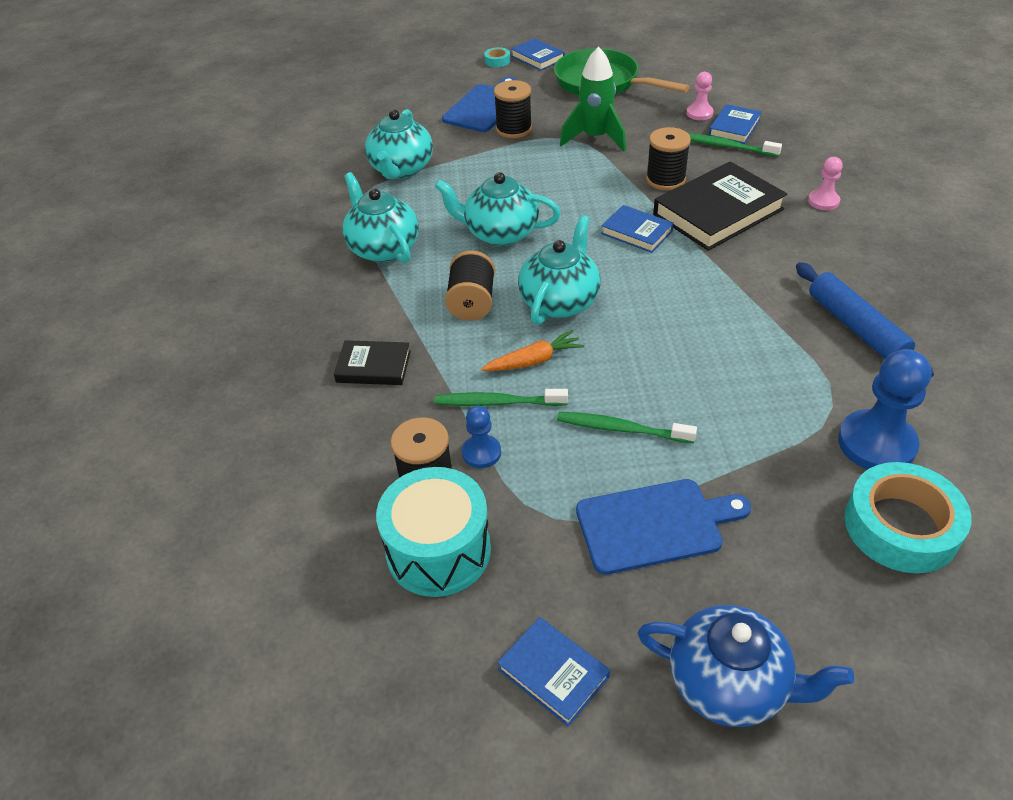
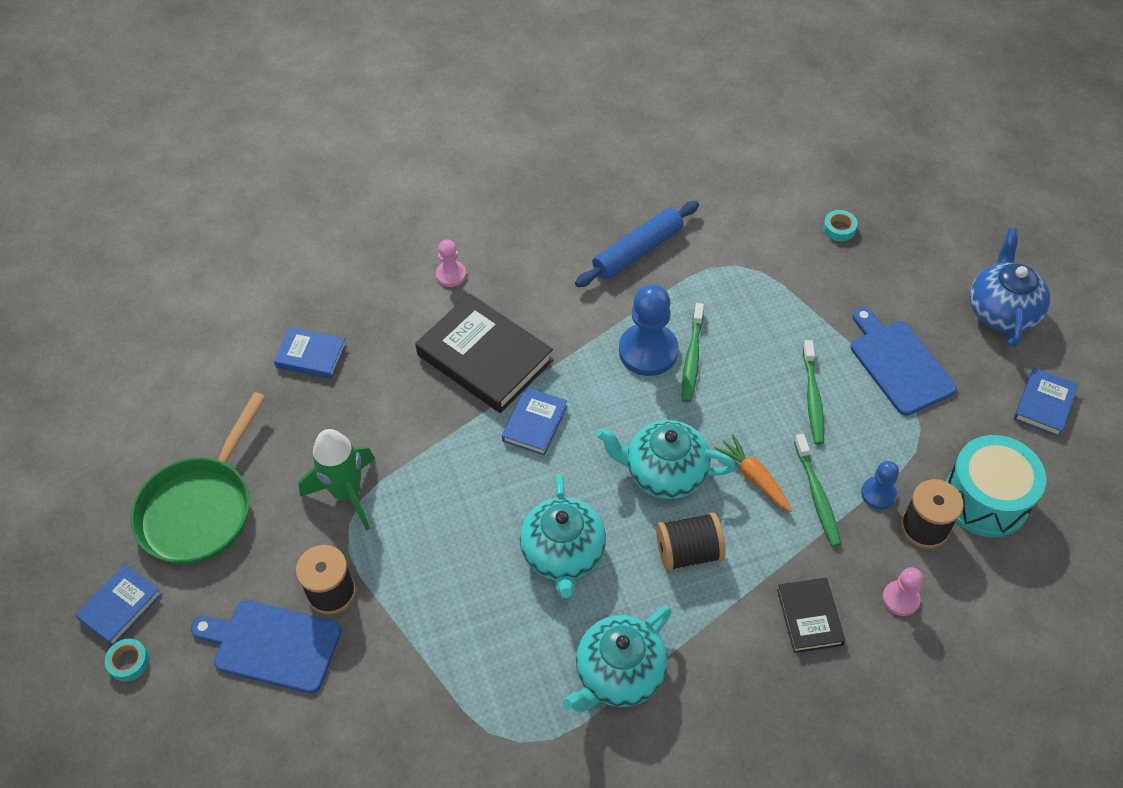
camera: 105 degrees left, 10 degrees up
turquoise teapot [365,109,433,179] -> none
black spool [646,127,691,190] -> none
pink pawn [686,72,714,120] -> pink pawn moved to [882,567,923,616]
green toothbrush [688,133,782,157] -> green toothbrush moved to [682,303,704,403]
blue pawn [838,349,932,470] -> blue pawn moved to [619,284,679,376]
turquoise tape [844,462,972,573] -> turquoise tape [823,210,857,241], size x0.43

